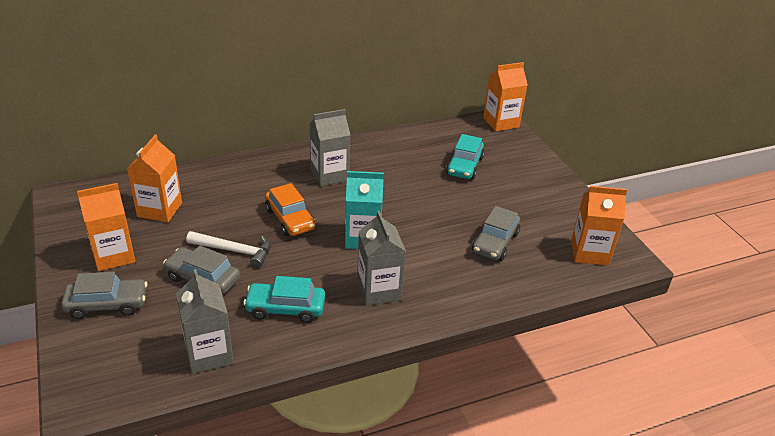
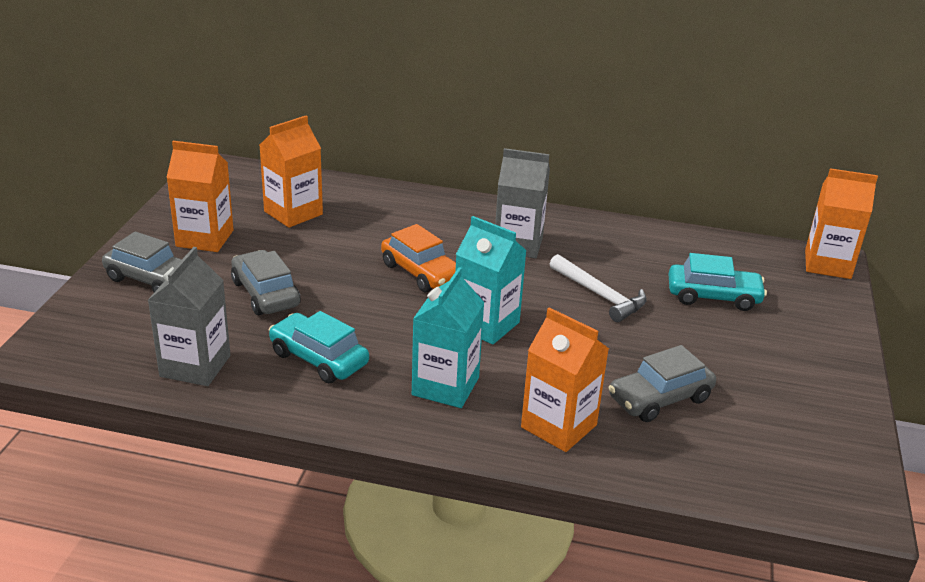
camera: 35 degrees right, 5 degrees down
white hammer [186,231,271,268] -> white hammer moved to [550,254,647,322]
orange car [265,183,315,236] -> orange car turned 45 degrees counterclockwise [381,224,456,292]
grey carton [357,210,406,306] -> turquoise carton [412,267,485,408]
turquoise car [446,134,485,180] -> turquoise car turned 135 degrees counterclockwise [669,253,767,311]
orange carton [571,186,627,266] -> orange carton moved to [521,307,609,452]

